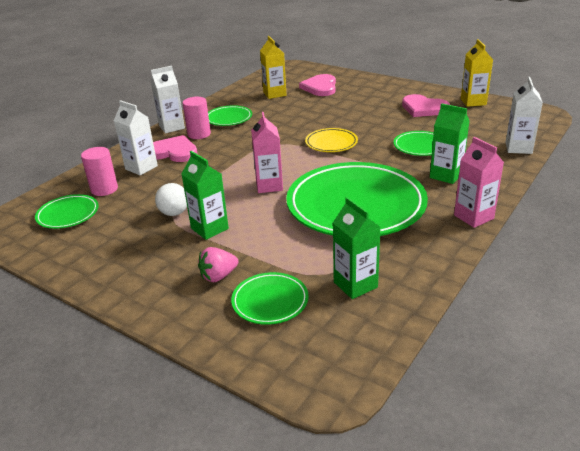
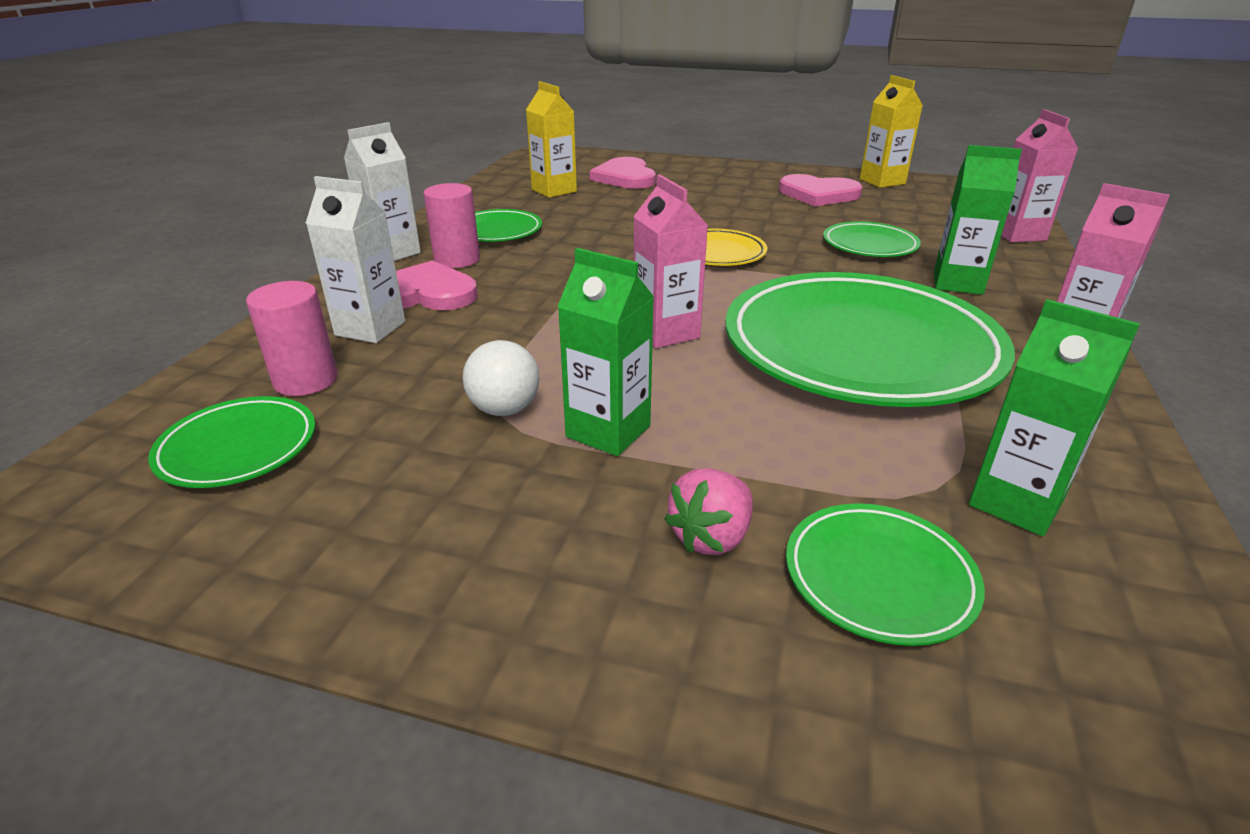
camera: 20 degrees left, 0 degrees up
white carton [505,77,543,154] -> pink carton [1001,109,1078,242]

